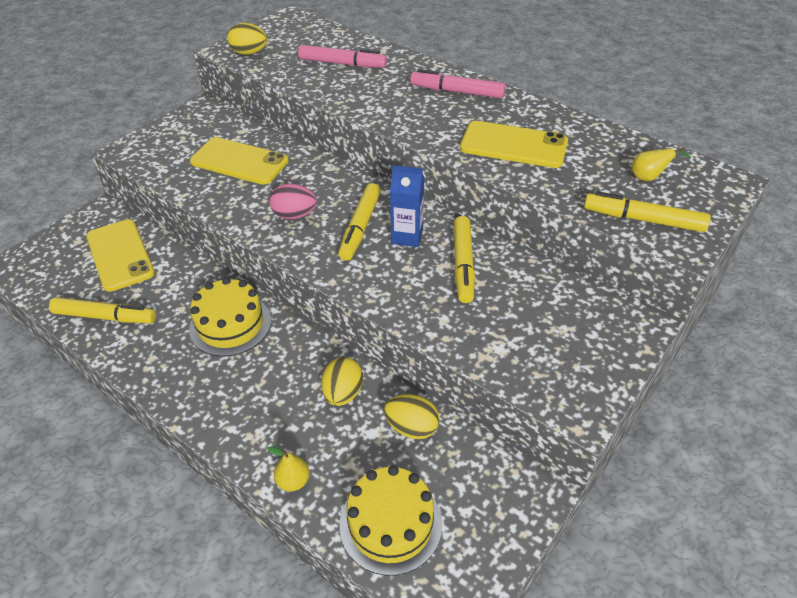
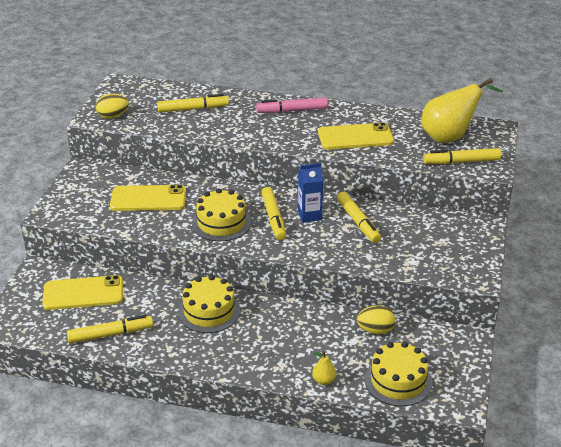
camera: 25 degrees left, 10 degrees down
yellow phone [86,219,155,292] -> yellow phone turned 45 degrees counterclockwise [42,275,123,310]
pink egg [269,184,317,219] -> yellow cake [192,188,251,241]
pink marker [298,45,387,68] -> yellow marker [157,94,229,113]
yellow egg [321,357,363,406] -> none
yellow pear [631,147,691,181] -> yellow pear [421,78,503,143], size x2.38

